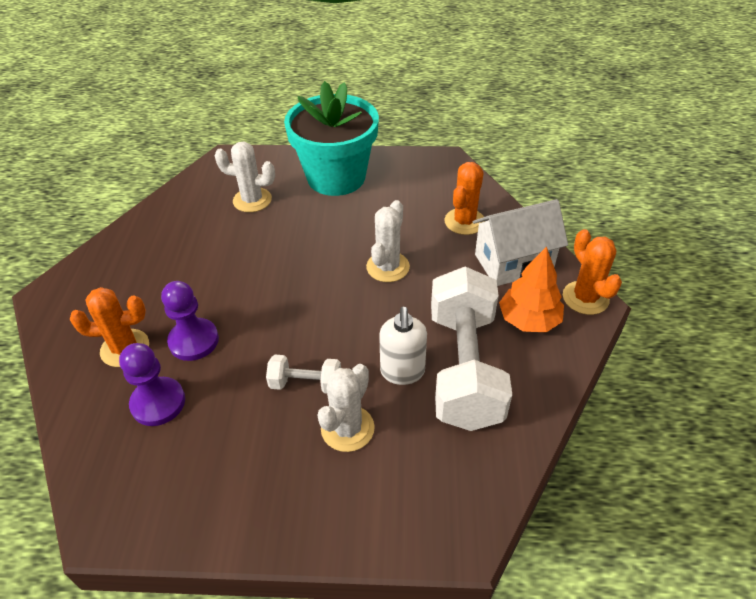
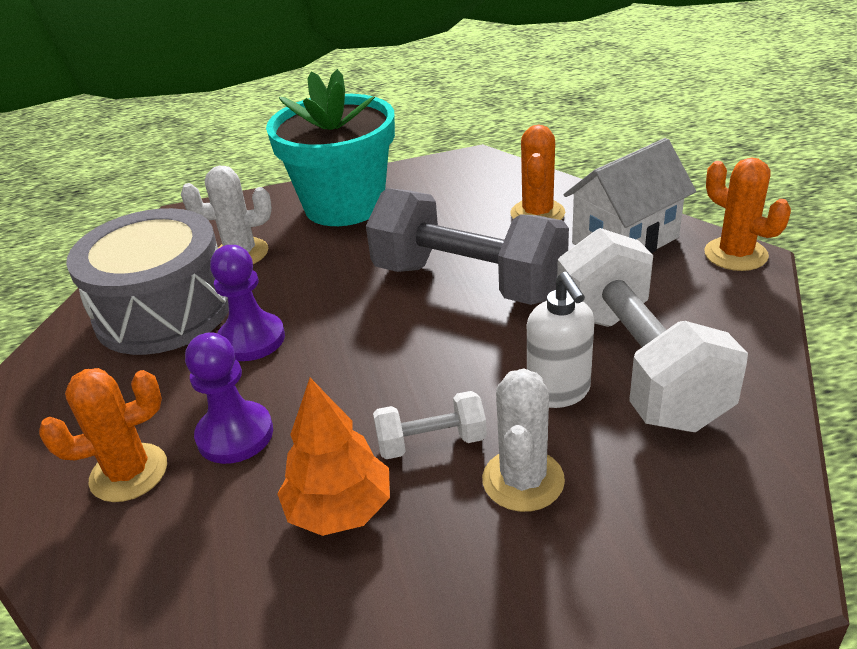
camera: 15 degrees left, 10 degrees down
purple pawn [119,343,185,426] -> purple pawn moved to [210,245,285,361]
white cactus [366,200,410,282] -> grey dumbbell [366,188,569,305]
orange tree [499,247,564,333] -> orange tree moved to [277,378,390,536]
none -> grey drum [66,208,229,355]

